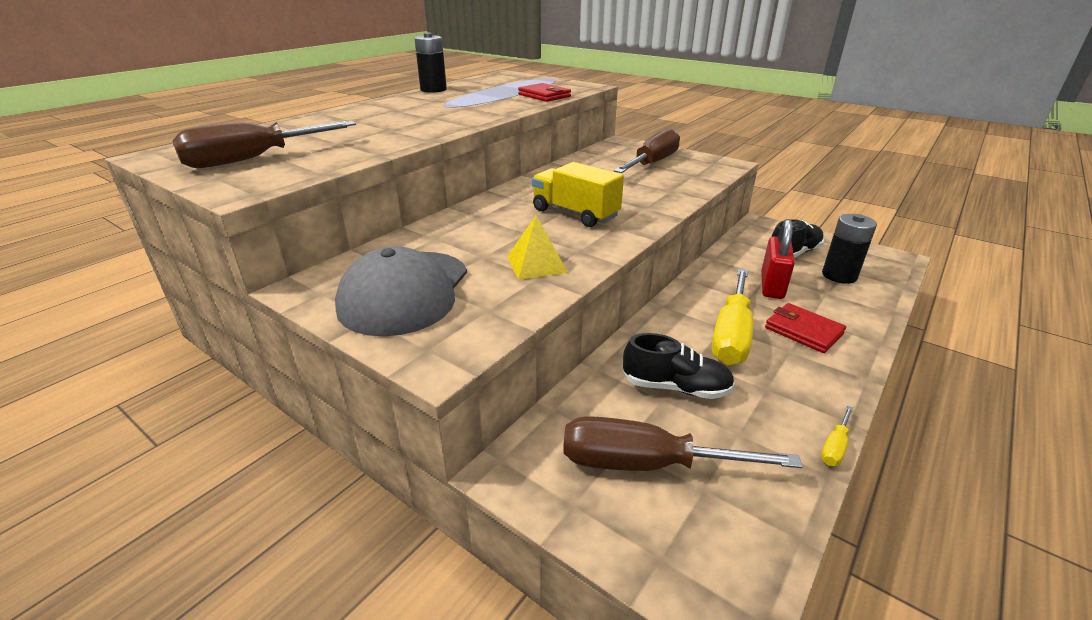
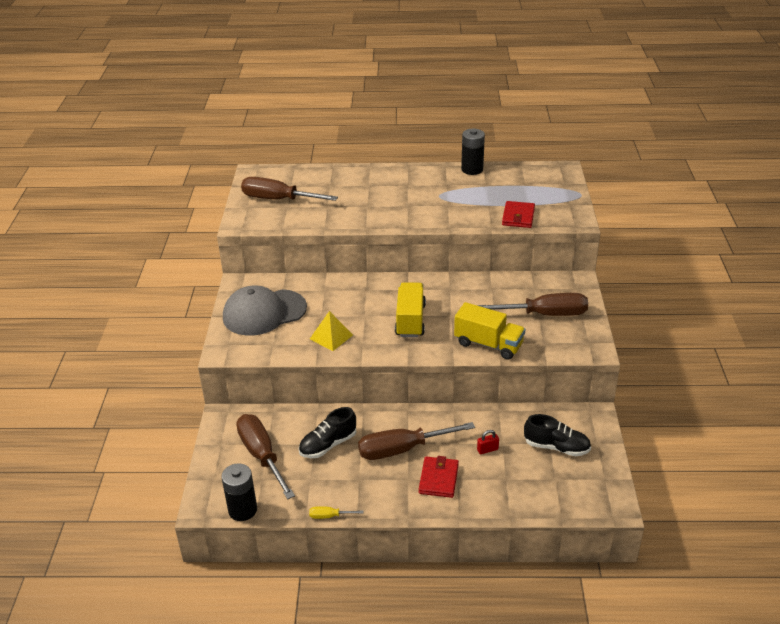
camera: 55 degrees right, 5 degrees up
black shoe [623,333,735,399] -> black shoe turned 75 degrees clockwise [299,407,356,458]
yellow screwdriver [711,269,753,365] -> brown screwdriver [358,422,475,460]
red padlock [761,219,795,299] -> red padlock [477,430,499,454], size x0.48
black battery [822,214,877,284] -> black battery moved to [221,463,257,521]
none -> yellow truck [454,302,525,360]

